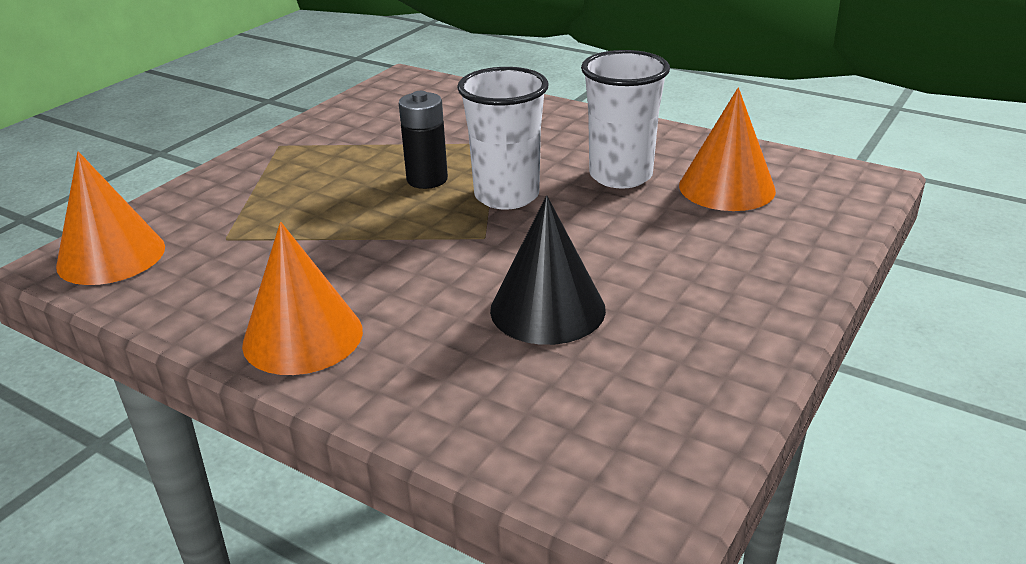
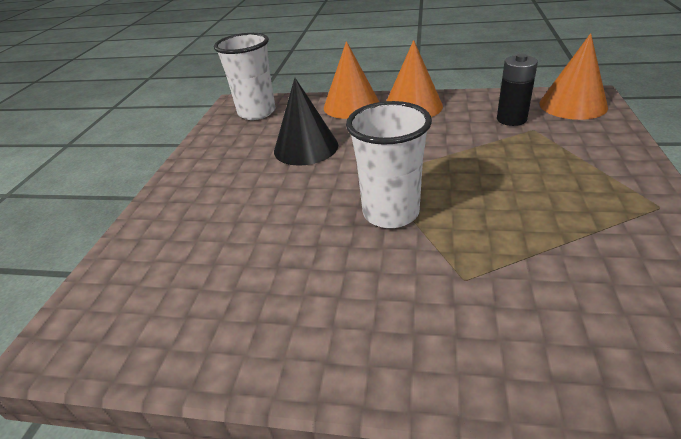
camera: 160 degrees right, 5 degrees up
black battery [399,91,448,189] -> black battery moved to [497,54,538,126]
white cup [581,50,670,189] -> white cup moved to [214,33,276,120]
orange cone [679,88,776,211] -> orange cone moved to [324,41,379,119]

